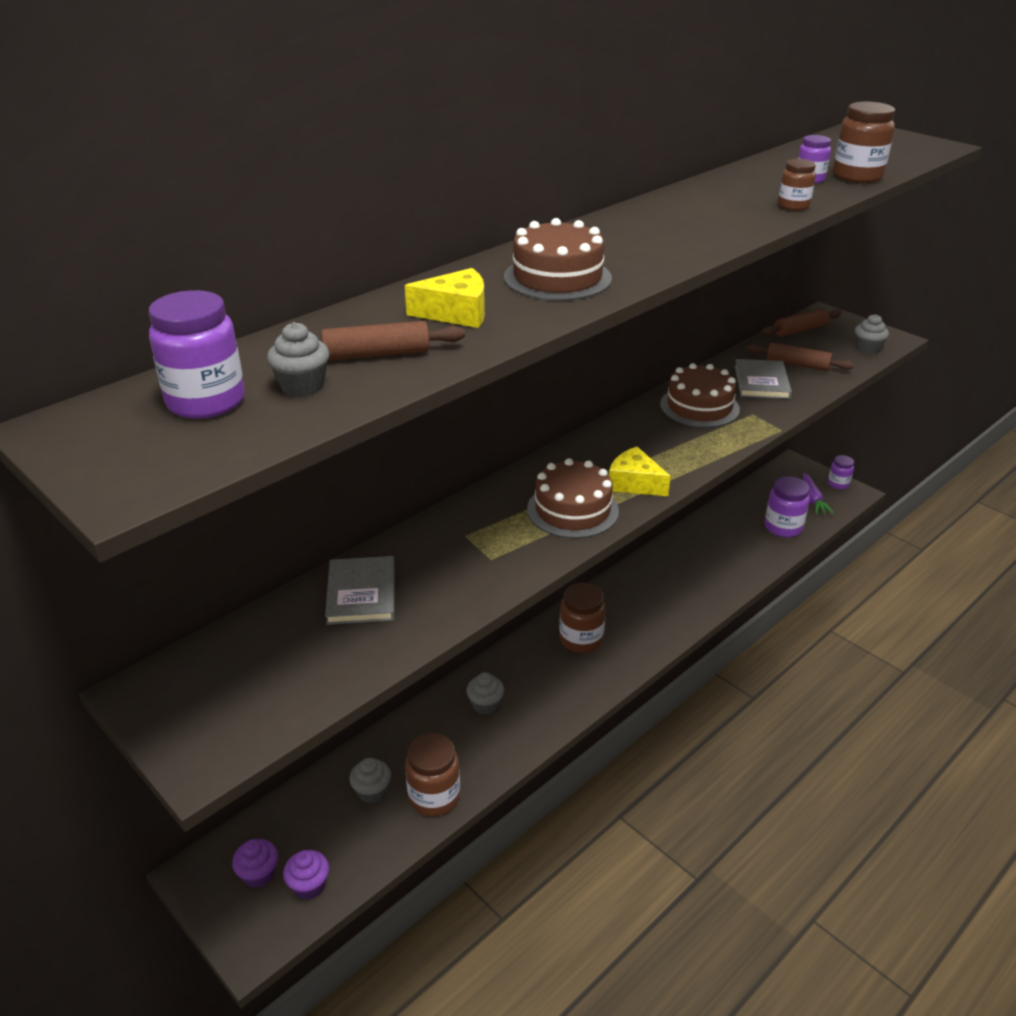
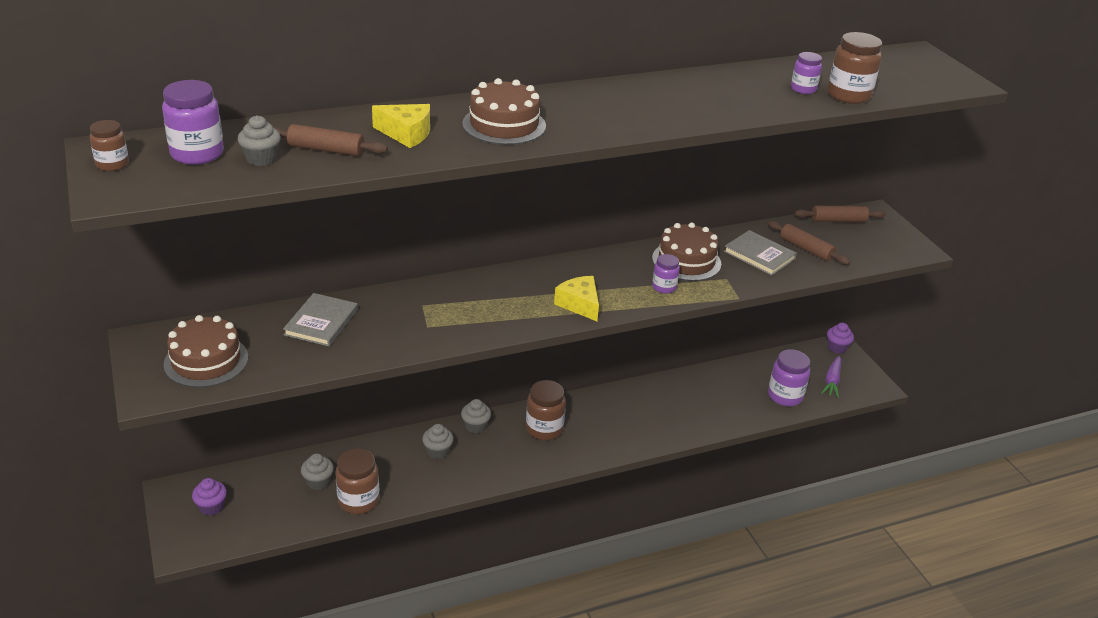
camera: 20 degrees right, 0 degrees up
purple cupcake [283,850,329,900] -> purple cupcake moved to [827,323,854,353]
brown cake [527,458,619,538] -> brown cake moved to [164,315,248,388]
grey book [734,359,792,399] -> grey book turned 75 degrees counterclockwise [724,230,797,276]
brown jar [778,159,816,211] -> brown jar moved to [90,120,129,171]
purple jar [828,455,854,489] -> purple jar moved to [652,254,680,294]
grey cupcake [855,314,889,354] -> grey cupcake moved to [461,399,491,433]

